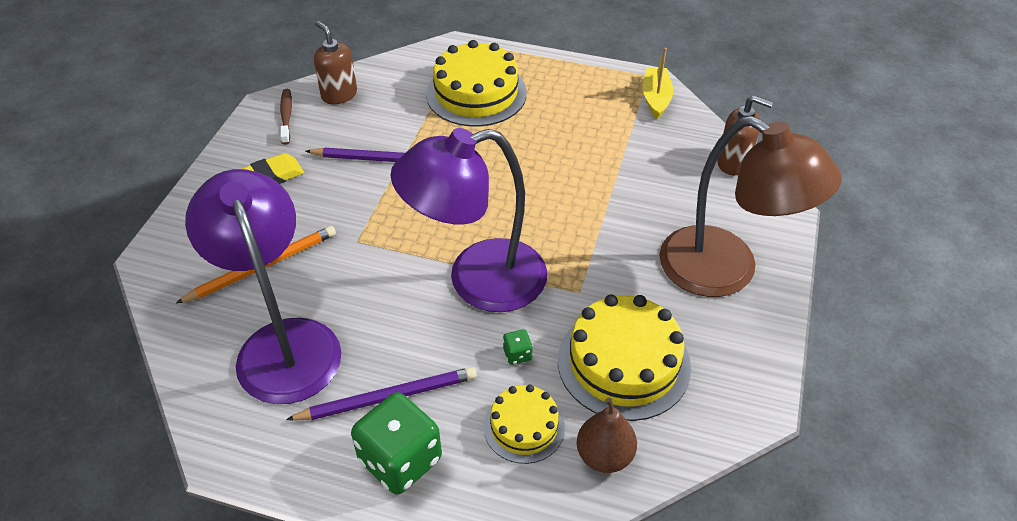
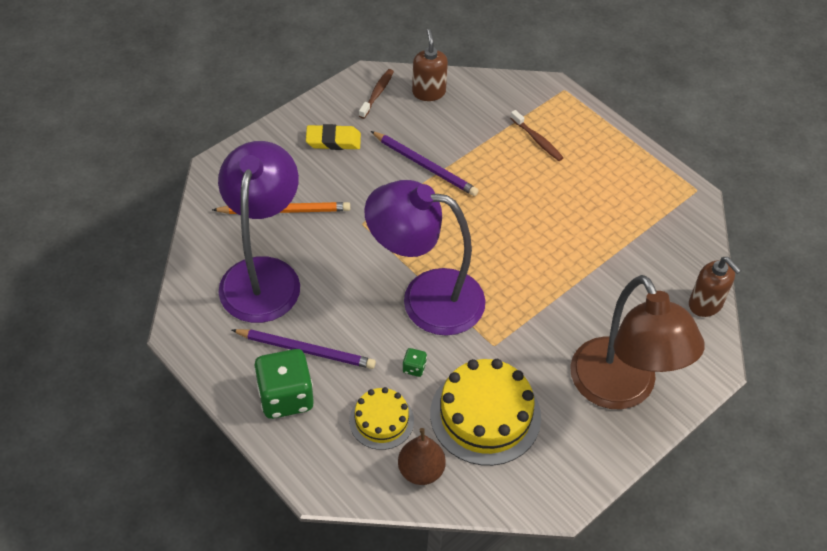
camera: 30 degrees right, 5 degrees up
yellow cake [426,40,527,127] -> brown toothbrush [510,110,564,161]
yellow boat [643,47,673,119] -> none

